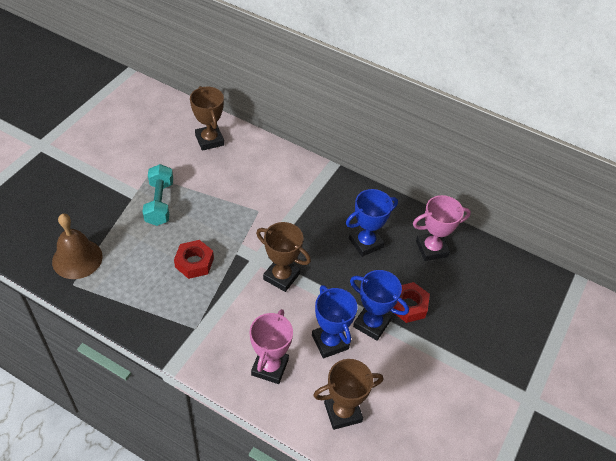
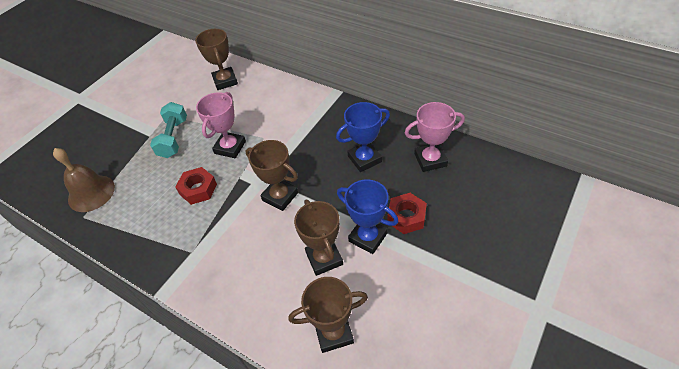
camera: 10 degrees right, 0 degrees up
pink trophy [250,309,293,384] -> pink trophy moved to [196,92,246,158]
blue trophy [312,285,357,358] -> brown trophy [294,200,343,276]

